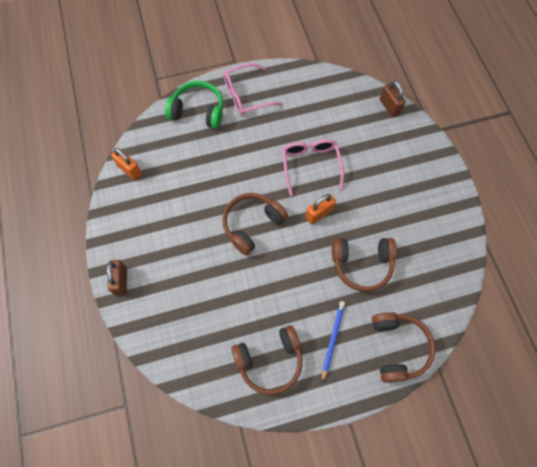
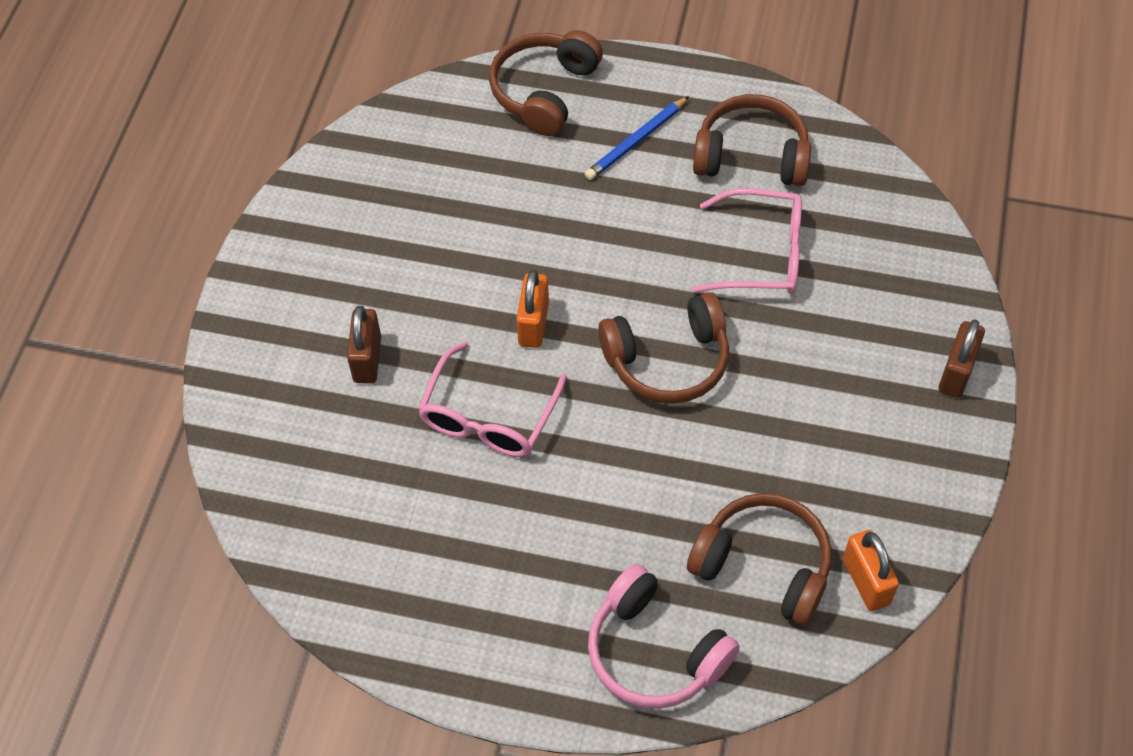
camera: 150 degrees left, 10 degrees down
green headphones [165,81,223,129] -> pink headphones [588,564,739,709]
pink glasses [223,63,283,115] -> pink glasses moved to [692,188,802,294]
orange padlock [306,194,336,225] -> orange padlock turned 75 degrees counterclockwise [516,270,549,348]
brown headphones [332,238,397,292] -> brown headphones moved to [687,493,831,626]
brown padlock [380,81,406,117] -> brown padlock moved to [347,306,381,384]

